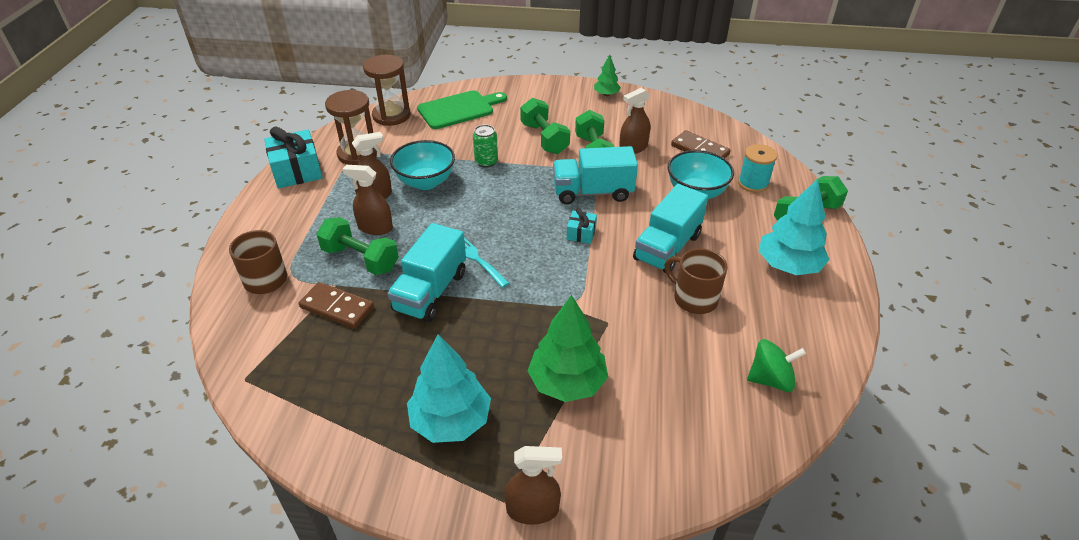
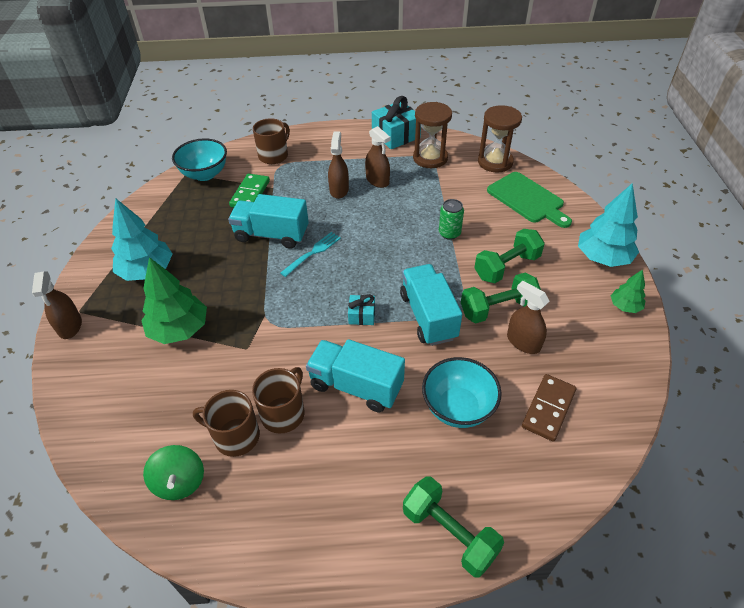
camera: 80 degrees right, 5 degrees up
brown domino [299,282,374,329] -> green domino [229,173,270,208]
green dumbbell [317,217,399,275] -> none
turquoise bowl [390,140,455,190] -> turquoise bowl moved to [172,138,227,181]
turquoise spool [738,144,777,193] -> none
turquoise tree [759,179,830,275] -> turquoise tree moved to [578,183,639,267]
none -> brown mug [193,390,260,457]

